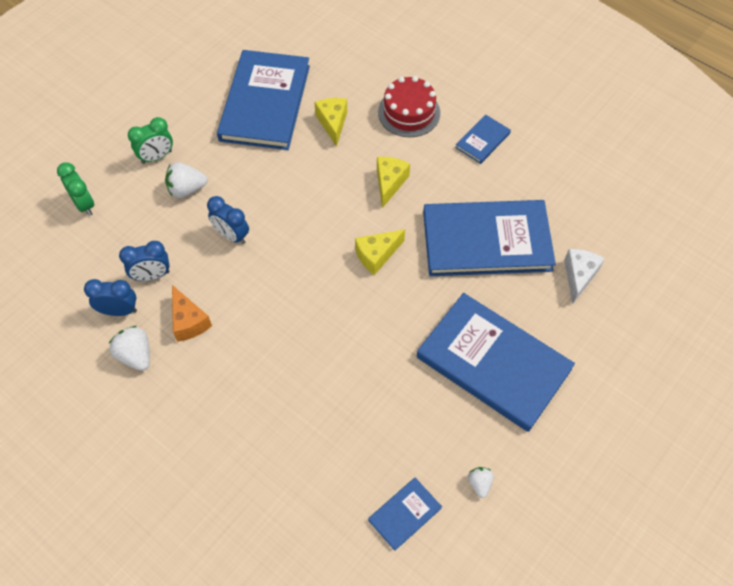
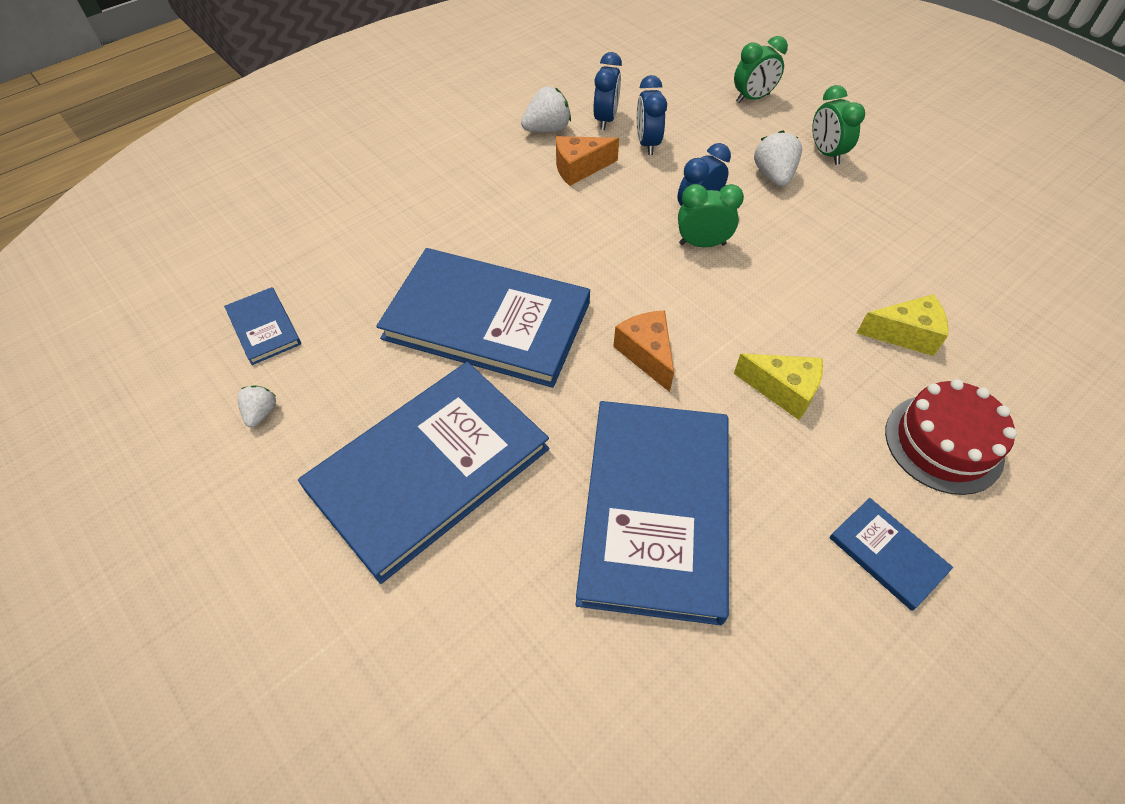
camera: 100 degrees right, 5 degrees down
blue book [217,50,310,150] -> blue book moved to [376,248,590,388]
yellow cheese [355,229,405,275] -> orange cheese [613,310,674,392]
white strawberry [468,467,494,498] -> white strawberry turned 90 degrees counterclockwise [237,386,276,427]
white cheese [564,249,605,304] -> none
none -> green clock [678,184,744,247]

